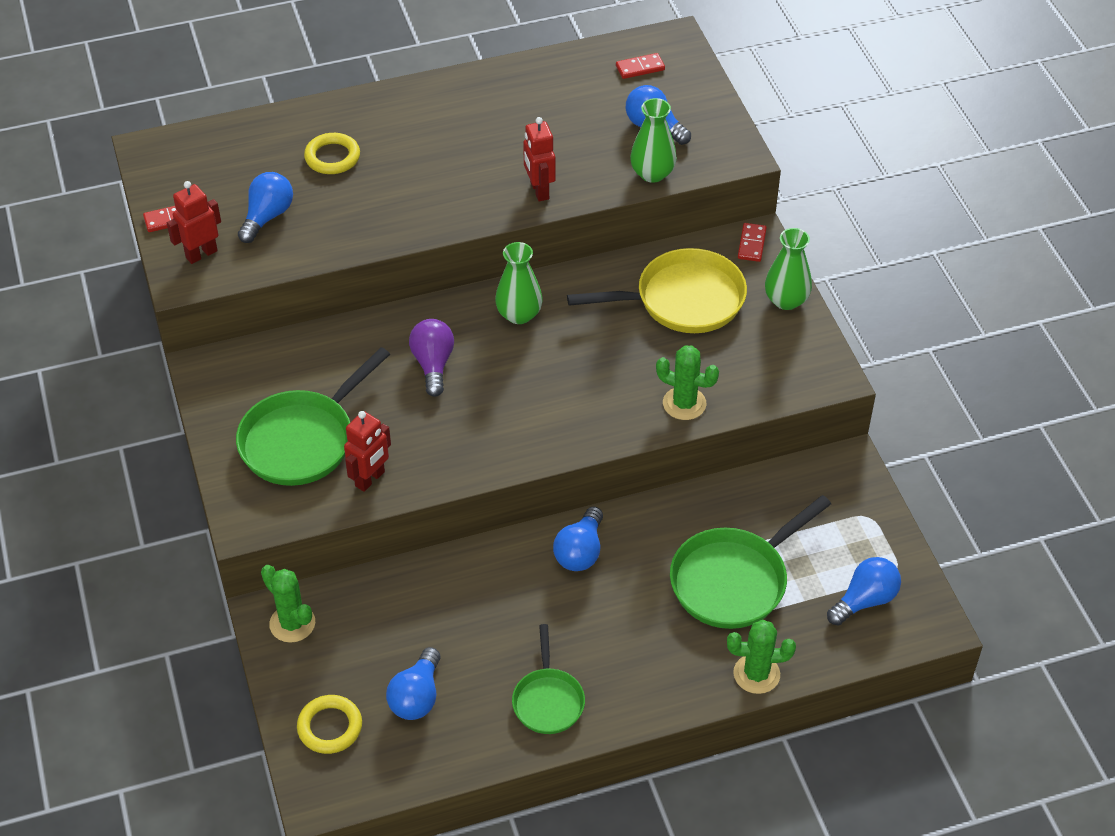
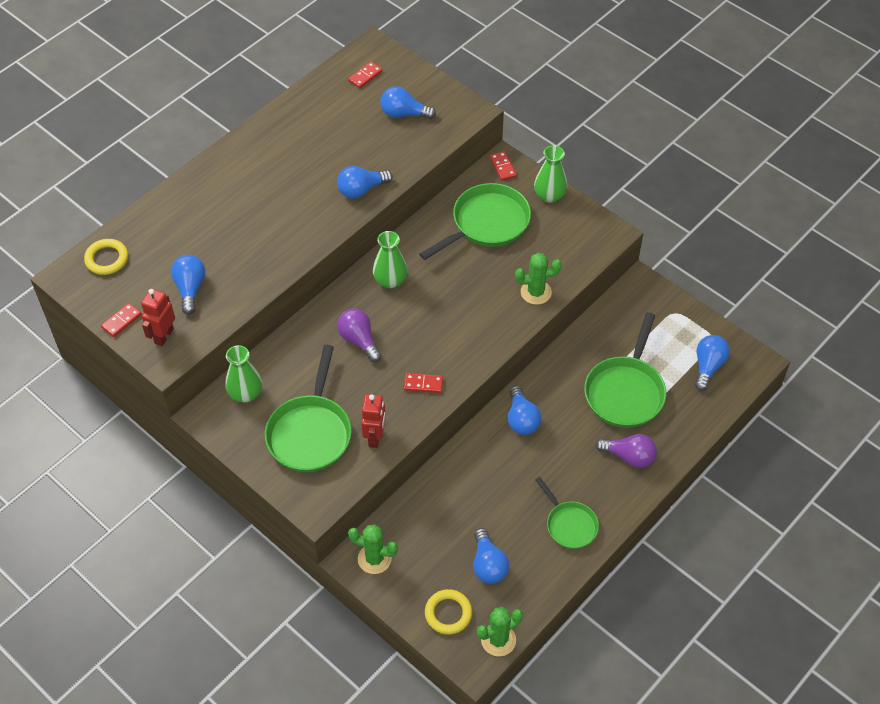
camera: 30 degrees left, 5 degrees up
yellow ring [304,133,360,174] -> yellow ring moved to [84,239,128,275]
red robot [523,117,556,202] -> blue light bulb [337,166,393,199]
yellow pan [567,248,747,333] -> green pan [419,183,531,260]
green vase [630,98,677,183] -> green vase moved to [225,345,262,403]
green cactus [727,620,796,694] -> green cactus moved to [477,607,523,656]
none -> red domino [404,373,443,393]
none -> purple light bulb [595,434,657,468]

